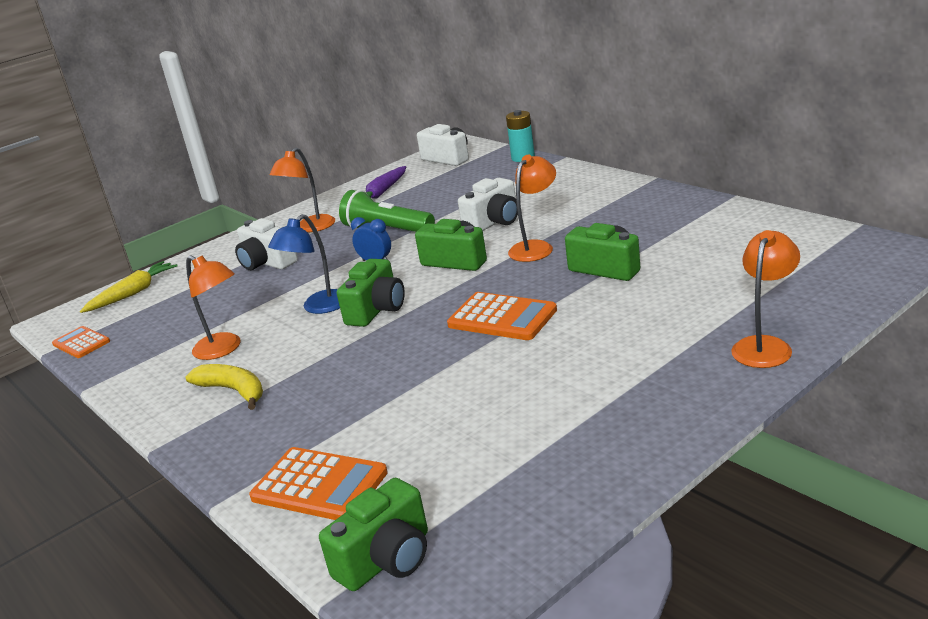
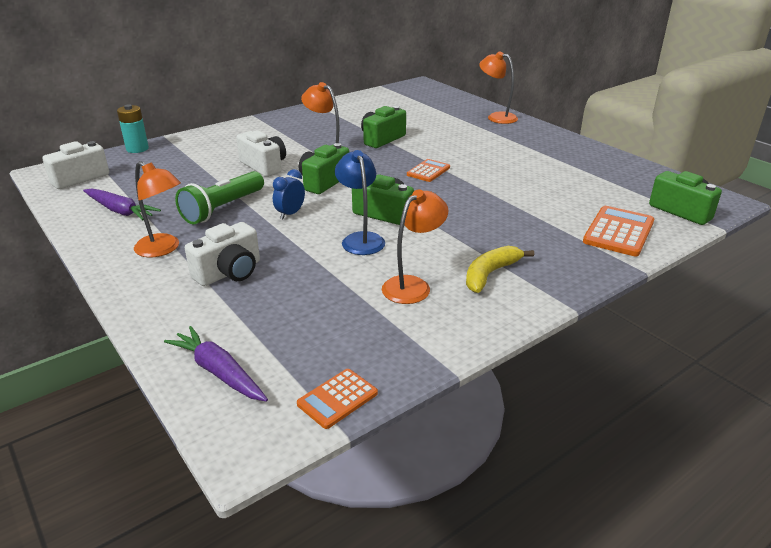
camera: 90 degrees left, 5 degrees up
yellow carrot [80,261,178,313] -> purple carrot [164,326,268,402]
blue lamp [268,214,340,314] -> blue lamp turned 150 degrees counterclockwise [335,150,385,255]
orange calculator [447,292,557,340] -> orange calculator [407,159,450,182], size x0.62

